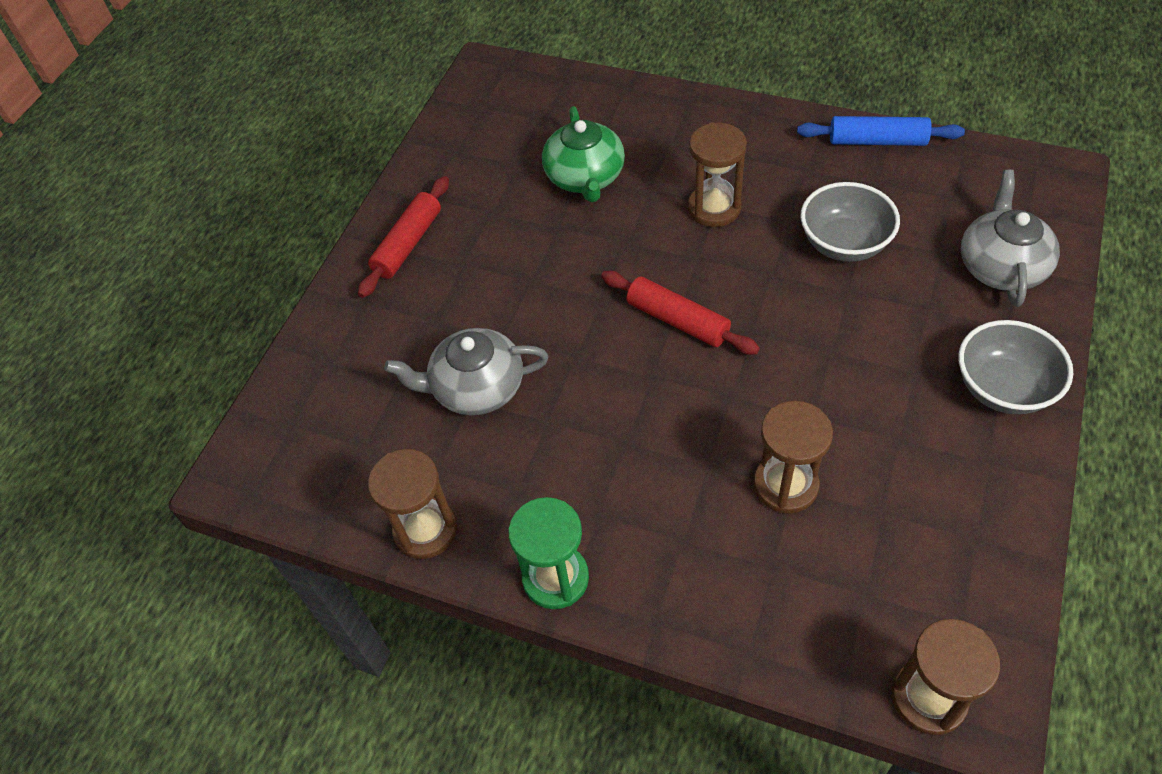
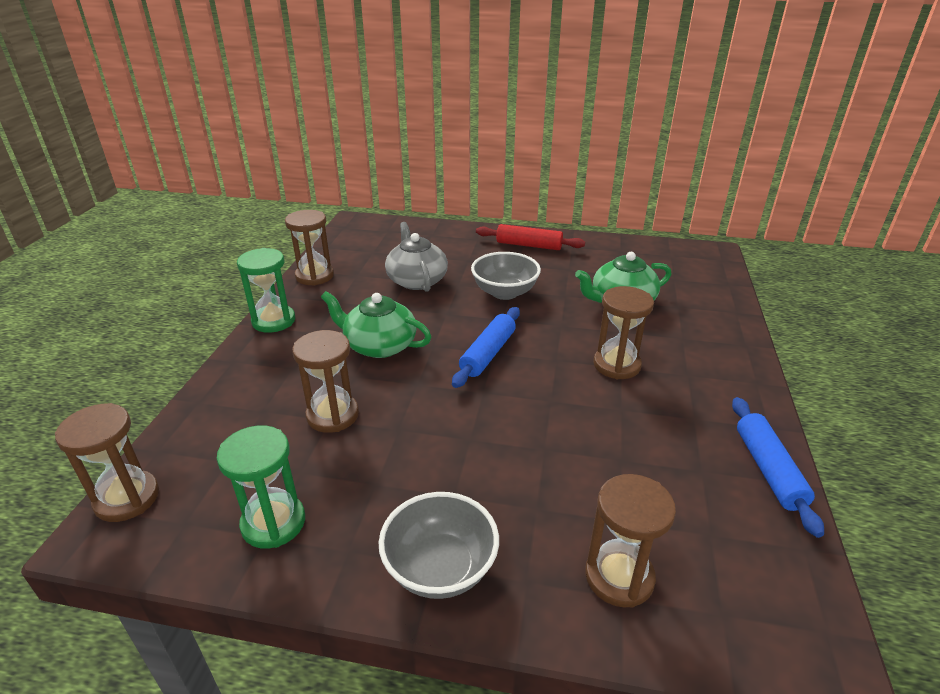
camera: 75 degrees right, 20 degrees down
red rolling pin [601,271,760,355] -> blue rolling pin [452,307,520,388]
grey bowl [801,182,900,262] -> grey bowl moved to [471,252,541,300]
grey teapot [961,170,1060,307] -> brown hourglass [585,474,676,608]
none -> green hourglass [217,425,305,549]
none -> green teapot [321,291,431,358]

